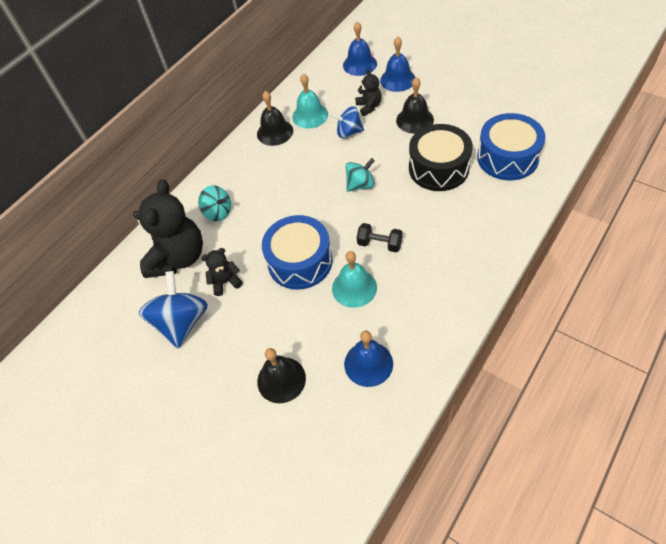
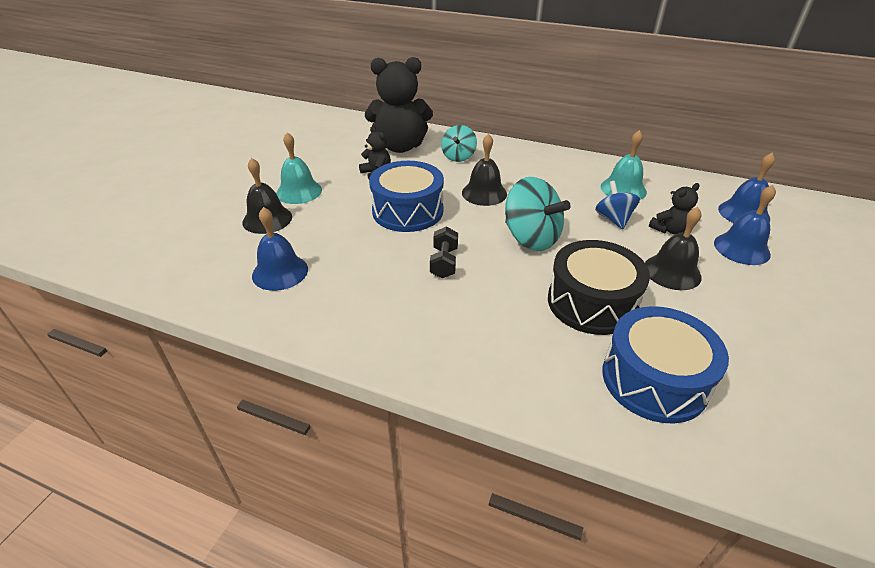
camera: 70 degrees right, 15 degrees down
blue spinning top [139,271,208,348] -> none
black bell [257,91,293,146] -> black bell moved to [462,134,507,206]
turquoise bell [332,251,377,308] -> turquoise bell moved to [276,132,322,204]
turquoise spinning top [346,158,375,192] -> turquoise spinning top [505,177,571,251], size x1.62

